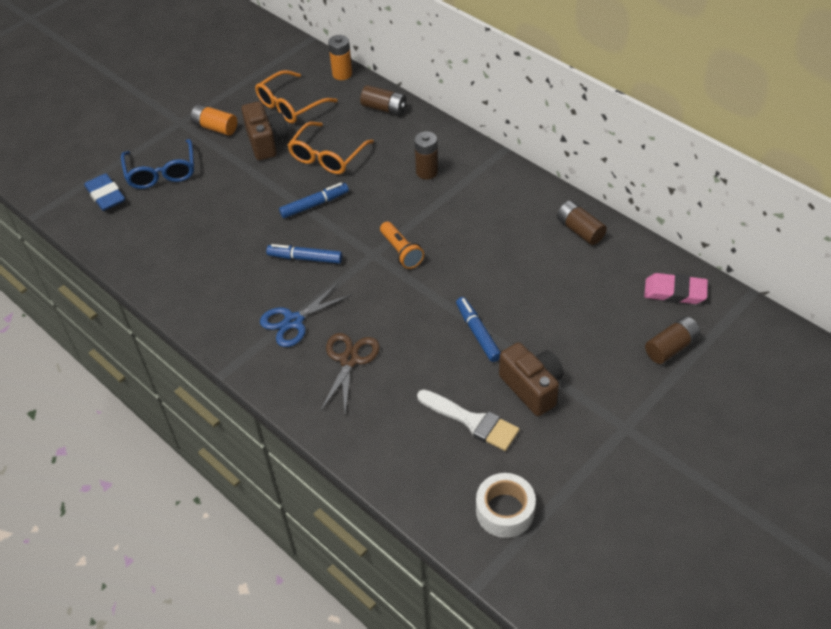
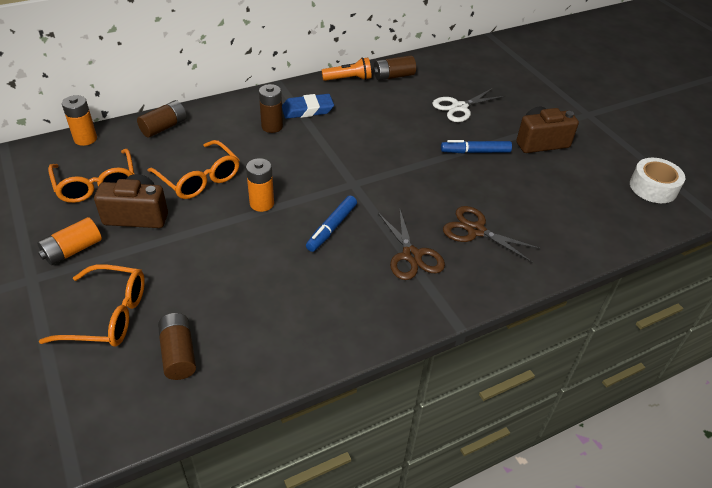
camera: 75 degrees left, 5 degrees down
blue eraser [84,173,125,211] -> blue eraser moved to [282,94,334,119]
blue glasses [121,139,194,189] -> orange glasses [39,264,145,347]
blue scissors [260,282,352,347] -> brown scissors [378,210,445,280]
blue marker [279,183,349,218] -> orange battery [246,158,274,212]
orange flashlight [380,222,424,269] -> orange flashlight moved to [322,57,371,81]
white brush [417,389,520,451] -> none
pink eraser [644,273,708,304] -> none
brown battery [645,316,701,364] -> brown battery moved to [158,313,196,380]
none -> white scissors [432,88,506,122]

